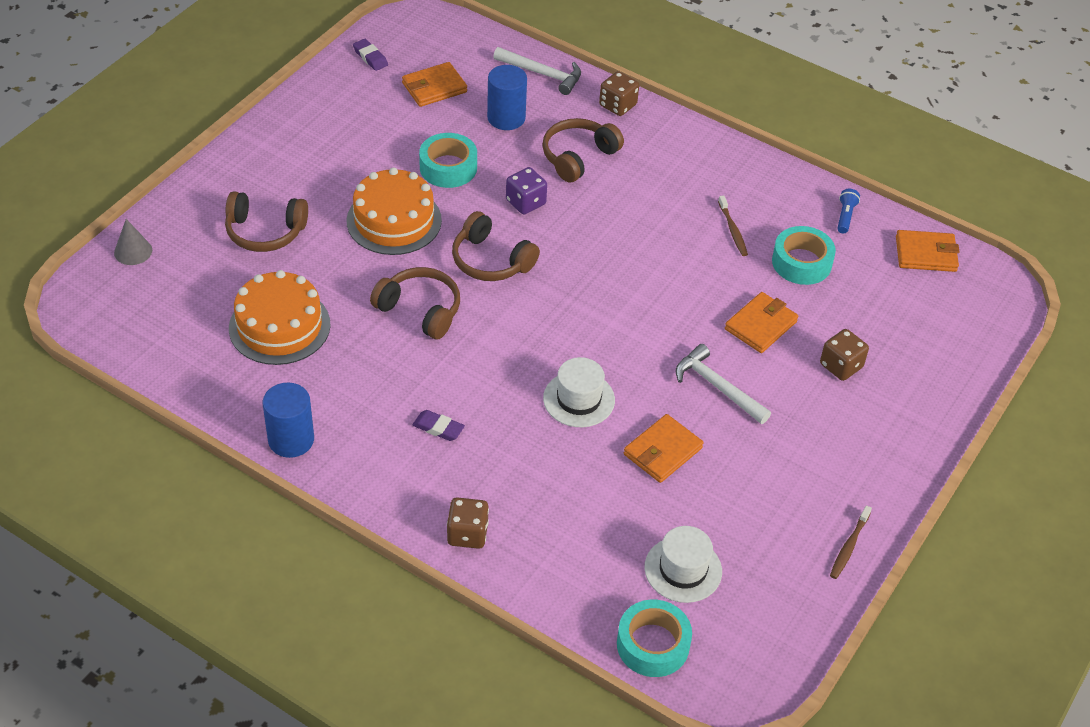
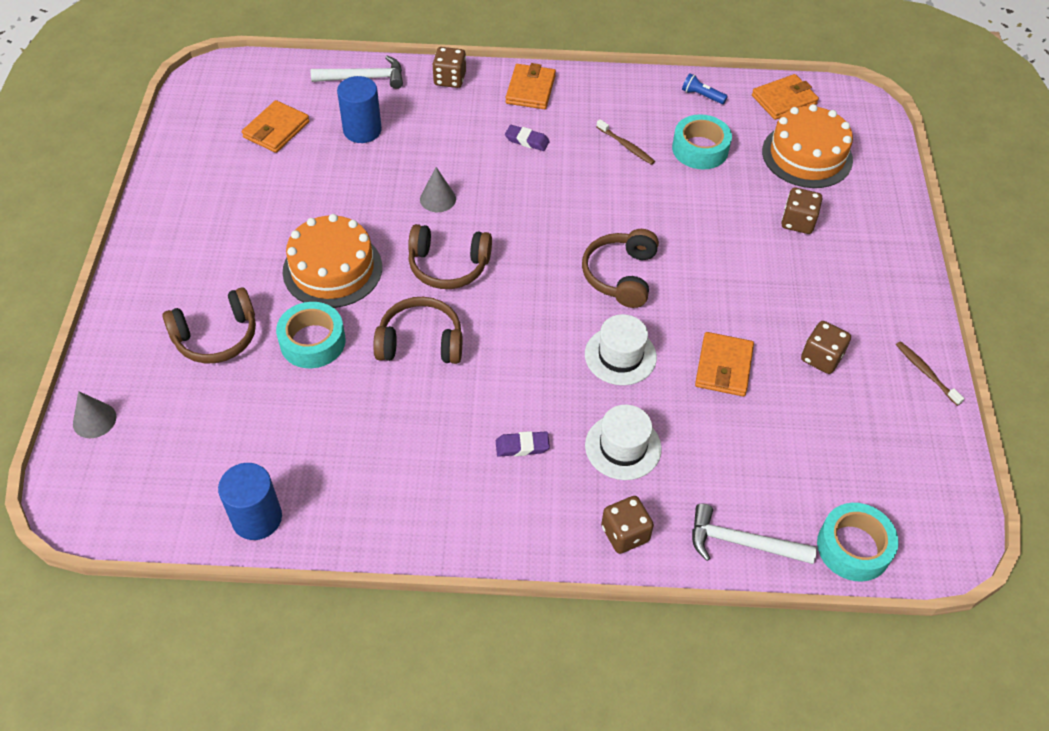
camera: 30 degrees left, 5 degrees up
orange cake [229,270,331,365] -> orange cake moved to [762,104,853,188]
blue cylinder [263,382,314,458] -> blue cylinder moved to [218,463,282,540]
purple eraser [353,39,388,71] -> purple eraser moved to [505,125,550,151]
turquoise tape [419,133,477,188] -> turquoise tape moved to [276,302,346,368]
purple dice [506,167,547,214] -> grey cone [420,167,456,212]
brown headphones [543,118,624,183] -> brown headphones moved to [582,229,659,308]
white hat [645,526,722,603] -> white hat moved to [585,405,662,480]
white hammer [676,344,771,424] -> white hammer moved to [692,504,817,564]
orange wallet [725,292,798,353] -> orange wallet moved to [505,63,556,109]
brown toothbrush [830,505,872,579] -> brown toothbrush turned 150 degrees clockwise [896,341,965,406]
blue flashlight [837,189,860,233] -> blue flashlight turned 45 degrees counterclockwise [682,73,728,104]
none -> brown dice [801,321,851,374]

